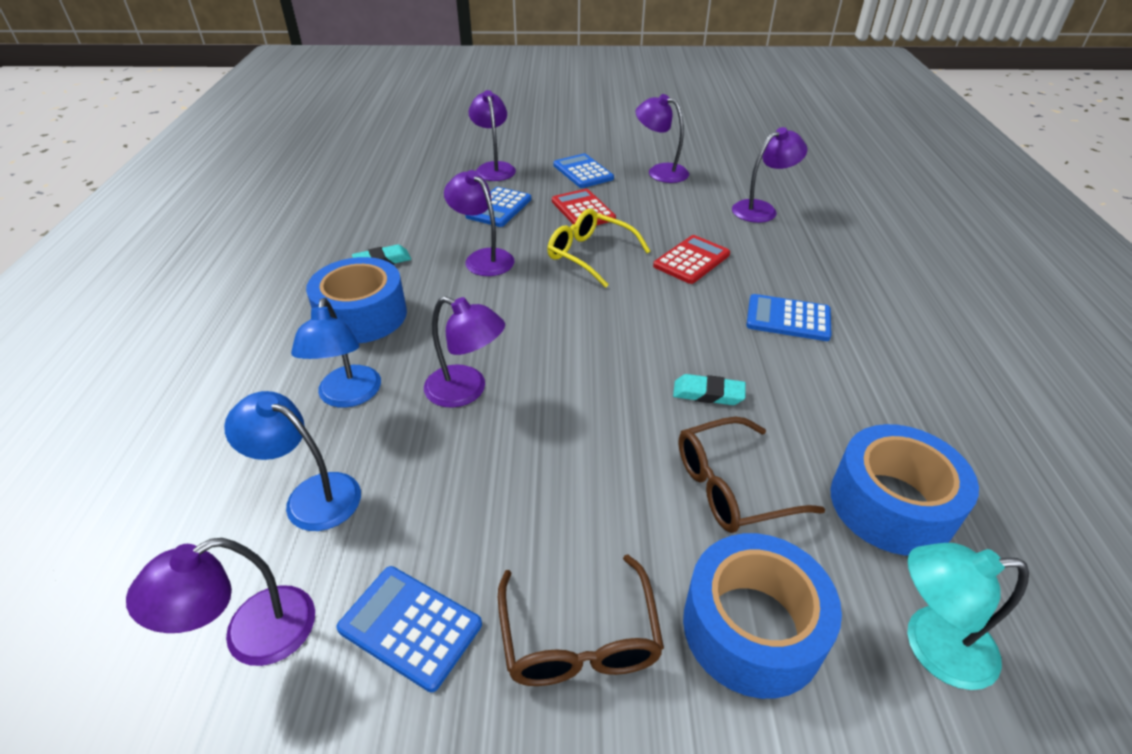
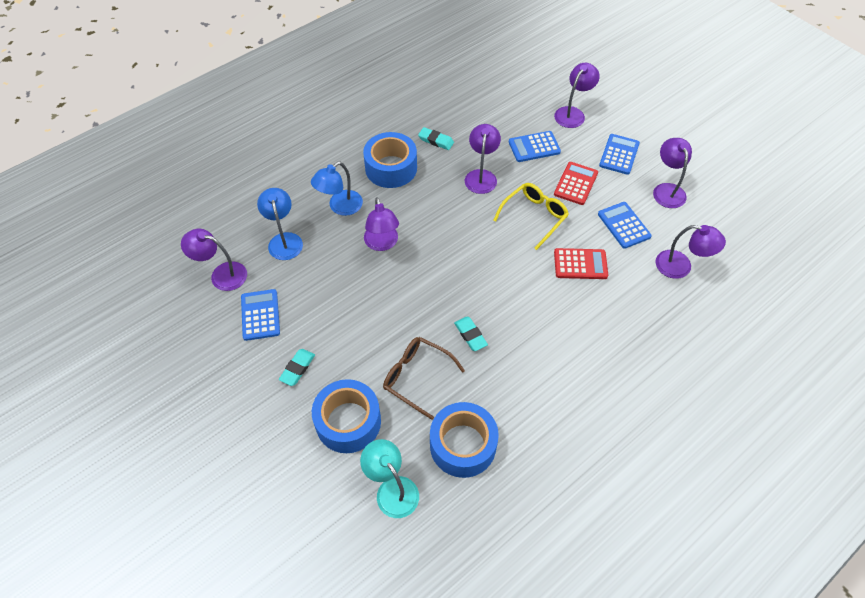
camera: 50 degrees right, 15 degrees up
brown glasses [498,554,664,686] -> turquoise eraser [279,349,315,386]
yellow glasses [547,209,650,288] -> yellow glasses turned 45 degrees clockwise [493,183,569,250]
blue calculator [746,294,831,341] -> blue calculator moved to [598,202,652,249]

